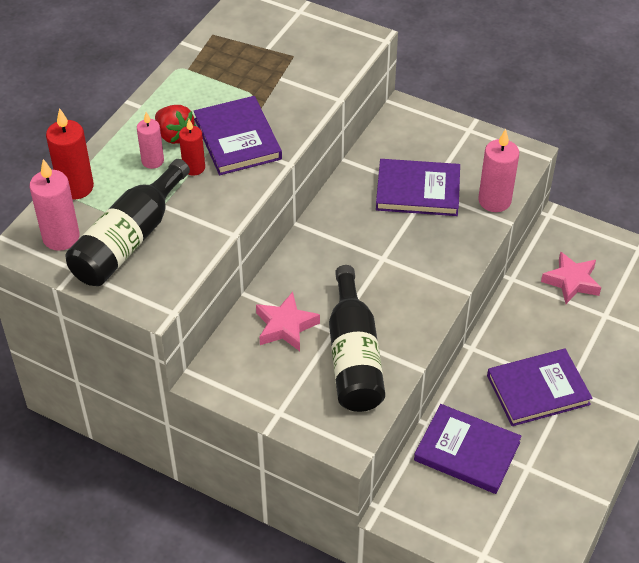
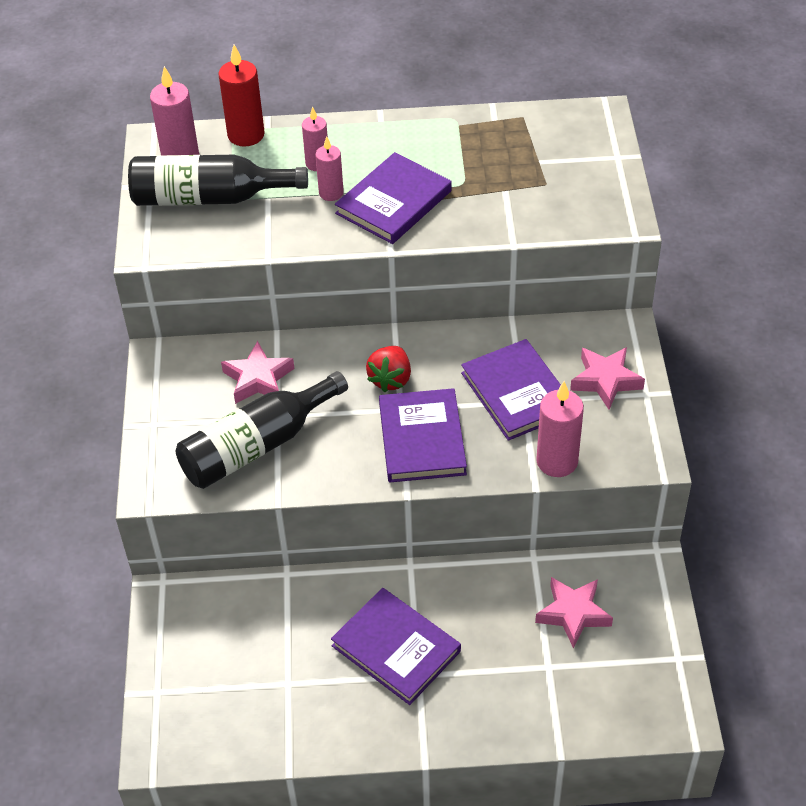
camera: 60 degrees right, 0 degrees up
red strawberry [155,105,196,144] -> red strawberry moved to [366,346,411,392]
red candle [179,119,205,175] -> pink candle [315,136,344,201]
purple book [414,404,522,494] -> purple book moved to [379,388,467,482]
none -> pink star [570,347,645,410]

